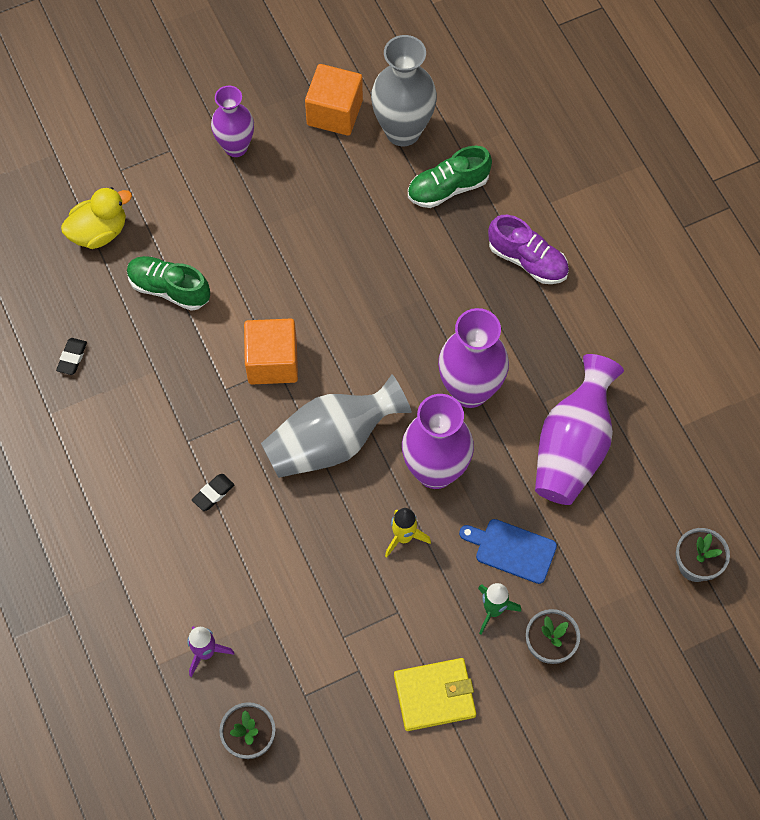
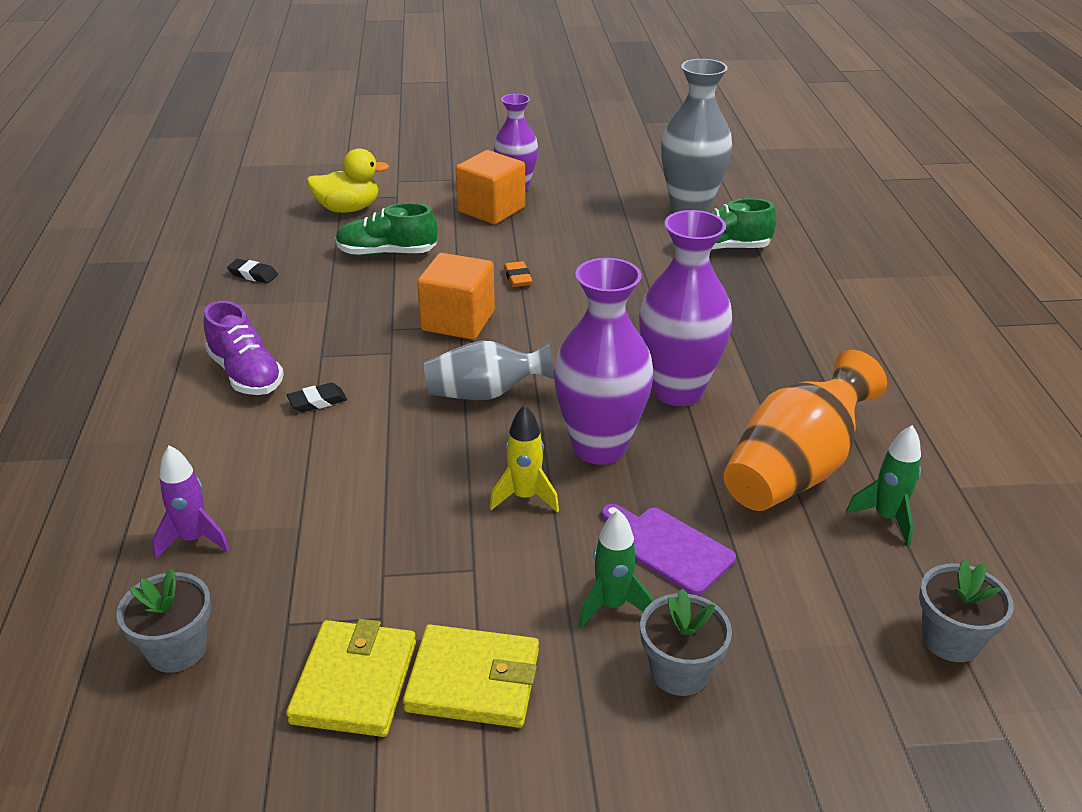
camera: 20 degrees right, 30 degrees down
black eraser [56,338,87,375] -> black eraser turned 75 degrees clockwise [227,259,278,283]
green shoe [127,256,210,311] -> green shoe turned 45 degrees counterclockwise [335,203,437,256]
grey vase [261,374,412,478] -> grey vase [424,341,554,400], size x0.66
orange cube [305,64,363,135] -> orange cube moved to [456,150,525,224]
blue cutting board [459,519,557,584] -> purple cutting board [601,504,736,595]
purple shoe [488,215,569,284] -> purple shoe moved to [203,301,284,395]
purple vase [535,354,624,505] -> orange vase [724,350,887,511]
none -> yellow wallet [286,619,416,737]
none -> orange eraser [504,261,532,287]
none -> green rocket [846,425,921,545]

